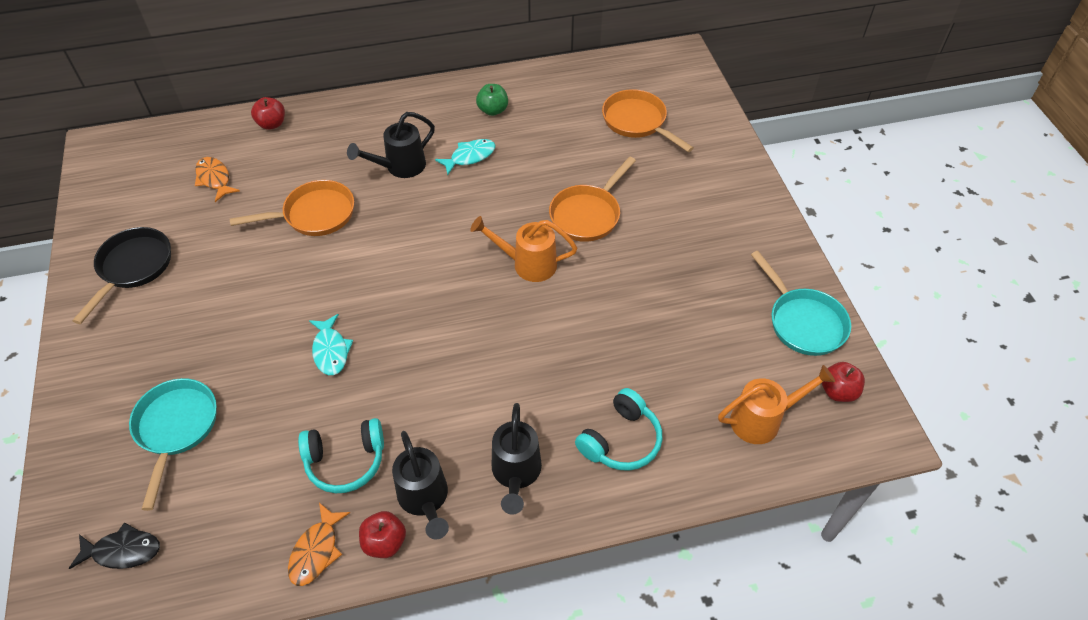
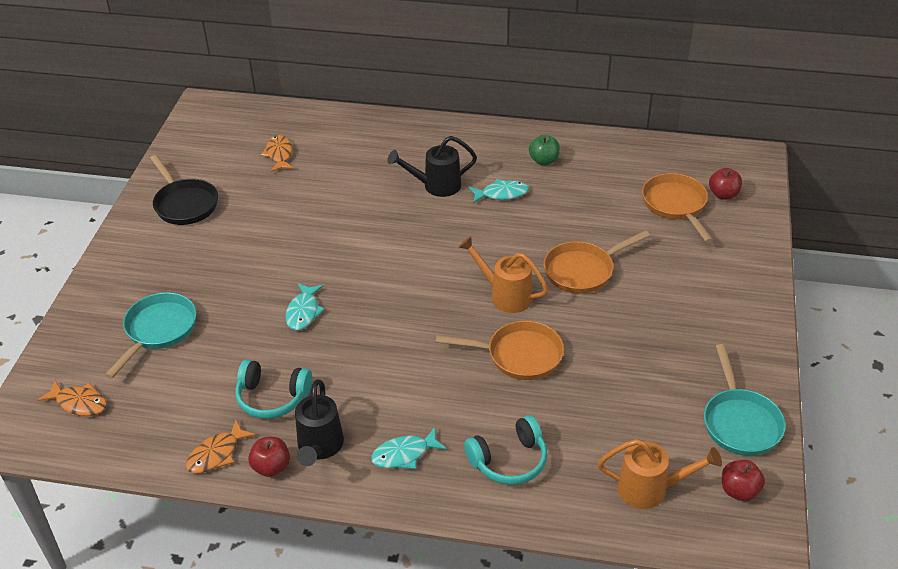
camera: 25 degrees right, 10 degrees down
black fish [69,522,160,569] -> orange fish [37,380,107,416]
black pan [72,227,171,324] -> black pan turned 105 degrees clockwise [150,155,218,225]
orange pan [230,180,354,236] -> orange pan moved to [436,321,564,380]
red apple [251,97,285,130] -> red apple moved to [709,168,742,199]
black watering can [492,403,542,515] -> turquoise fish [371,427,447,469]

